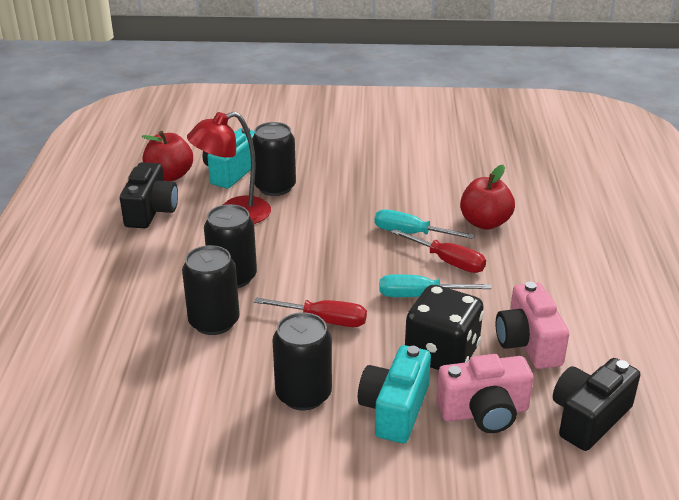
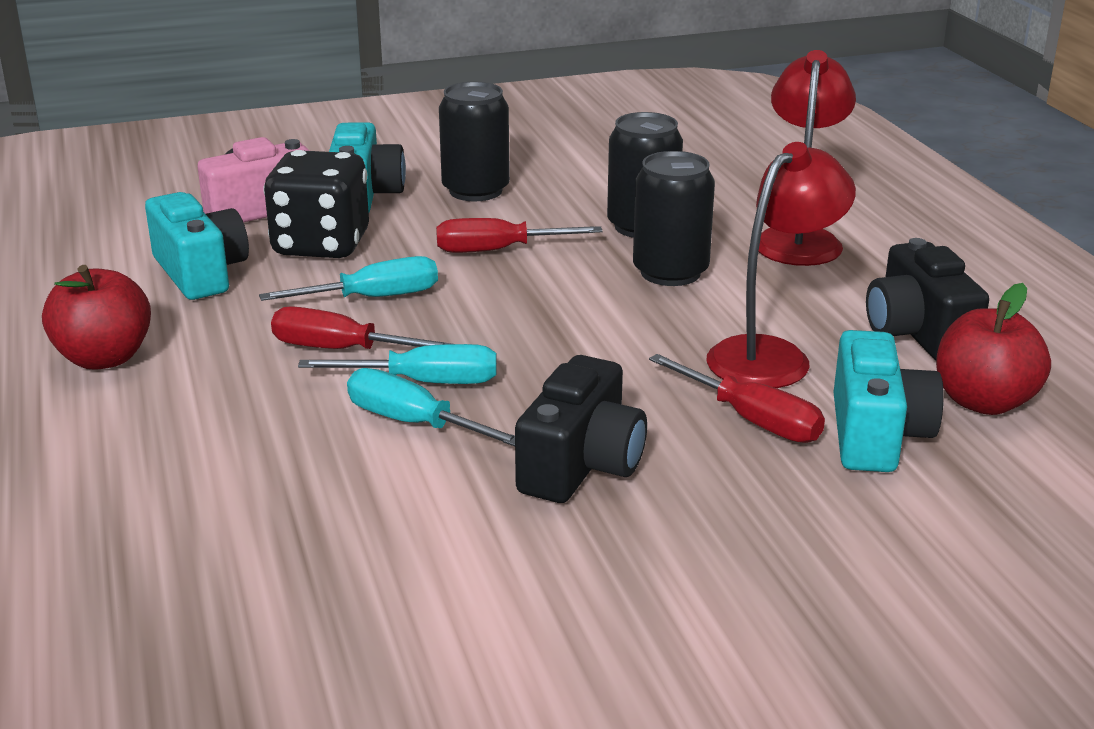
camera: 160 degrees right, 5 degrees down
black can [252,122,296,196] -> red screwdriver [649,354,825,443]
red apple [460,165,515,230] -> red apple moved to [42,265,151,370]
pink camera [495,282,569,369] -> turquoise camera [145,192,249,300]
black camera [553,358,640,451] -> black camera moved to [515,355,647,503]
none -> turquoise screwdriver [347,368,515,446]
none -> red lamp [758,50,856,266]

